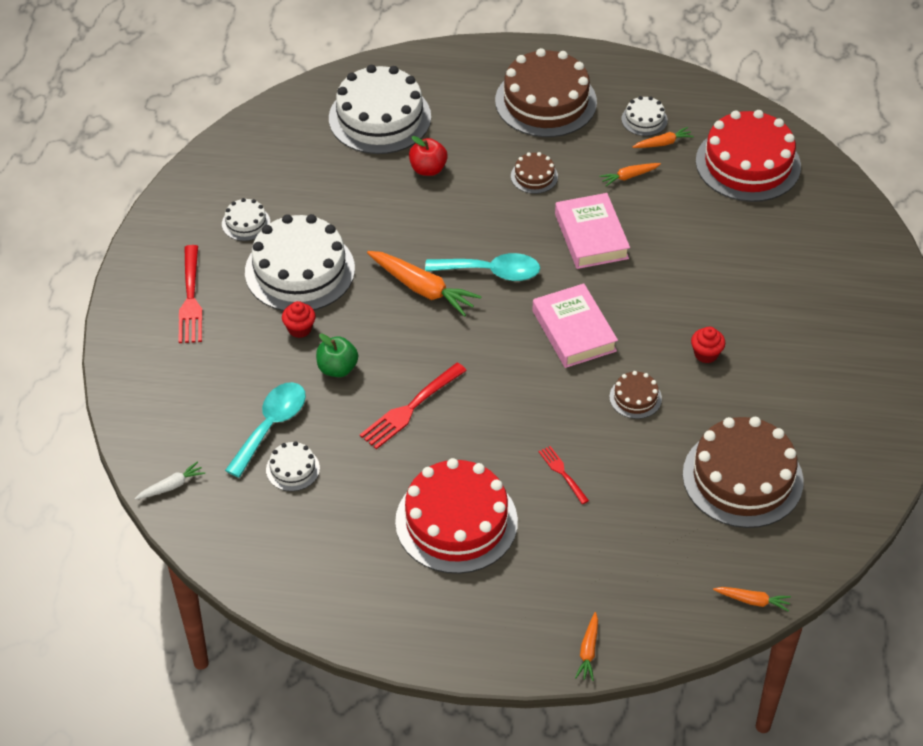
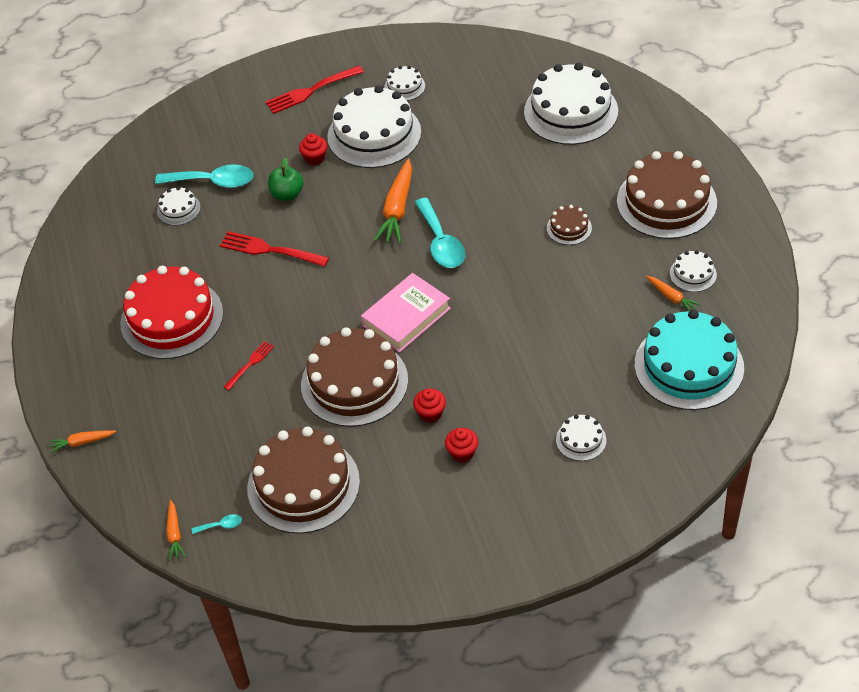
camera: 70 degrees right, 0 degrees up
white carrot [135,461,205,500] -> none
red apple [409,136,448,176] -> none
pink book [555,193,630,269] -> none
orange carrot [599,163,661,186] -> none
brown cake [609,371,662,419] -> brown cake [301,327,408,427], size x2.22
red cake [696,110,801,202] -> turquoise cake [635,310,744,410]
none -> turquoise spoon [192,514,242,534]
none -> red cupcake [445,428,478,462]
none -> white cake [556,414,606,461]

